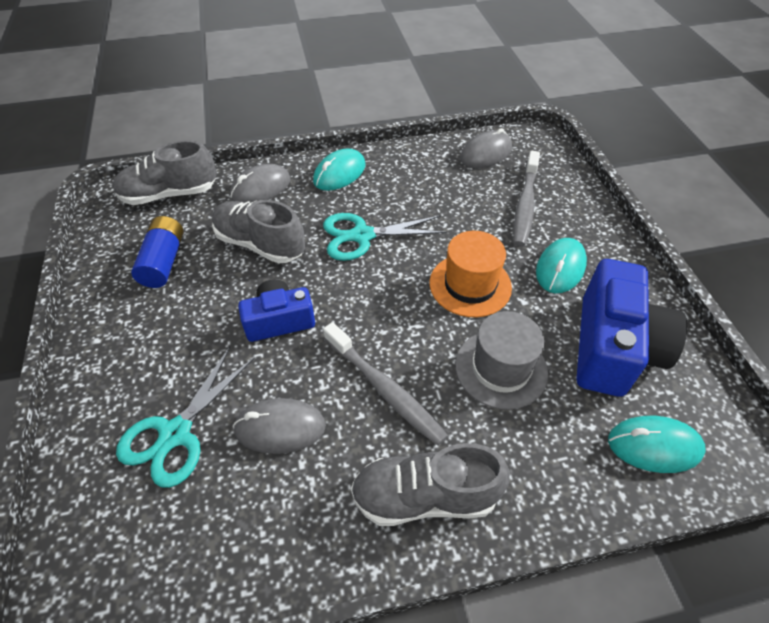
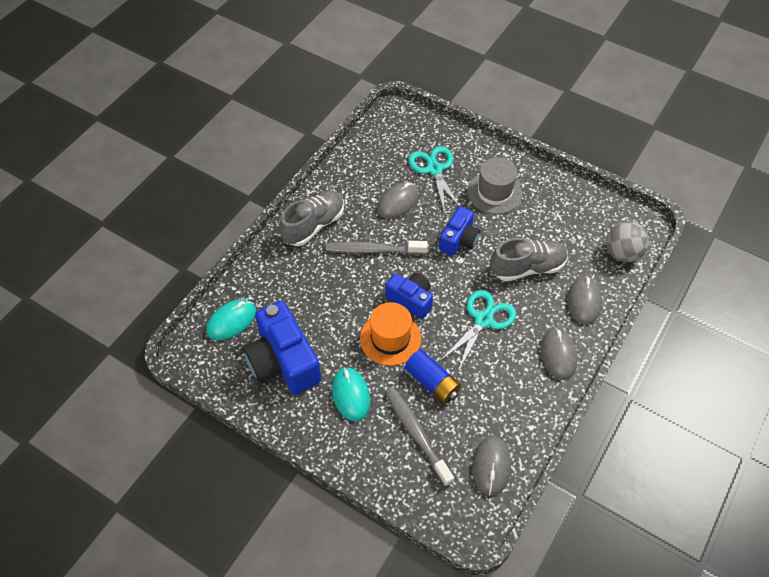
camera: 135 degrees right, 5 degrees up
grey shoe [113,140,217,205] -> grey ball [606,221,649,262]
blue battery [131,216,184,288] -> blue battery moved to [405,350,461,404]
turquoise mouse [313,148,366,191] -> grey mouse [541,327,577,380]
grey hat [455,311,548,410] -> grey hat moved to [468,157,522,214]
none -> blue camera [385,273,433,319]

